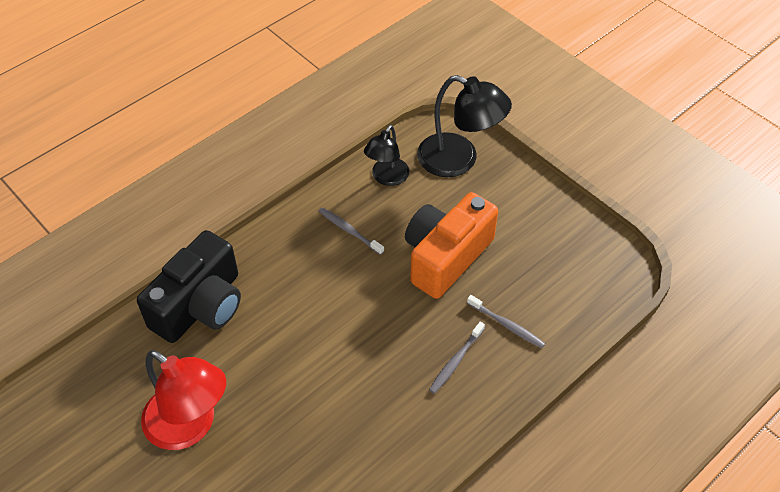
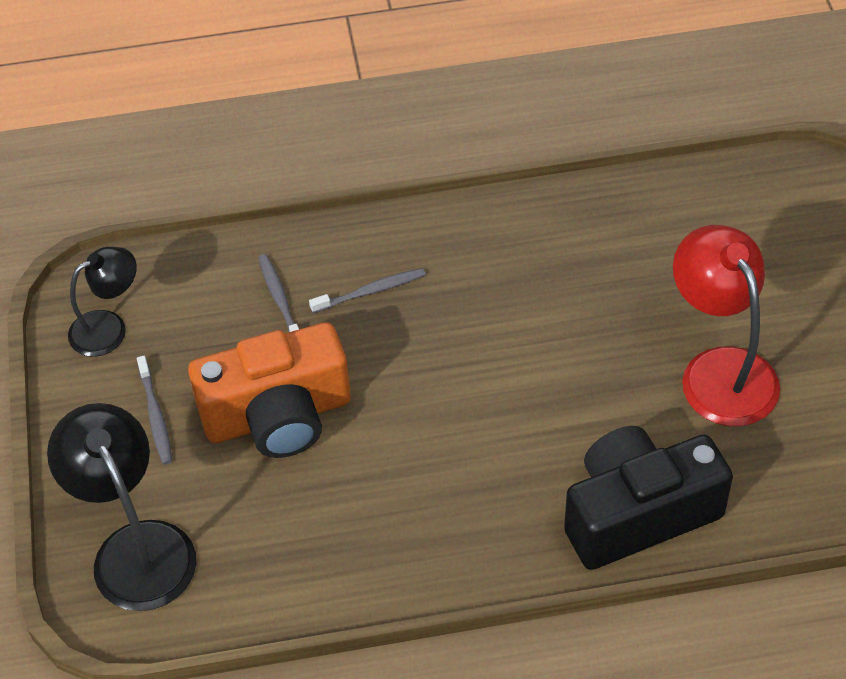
camera: 145 degrees left, 0 degrees up
grey toothbrush [319,207,384,255] -> grey toothbrush moved to [137,356,172,465]
black lamp [364,125,409,186] -> black lamp moved to [68,247,137,357]

